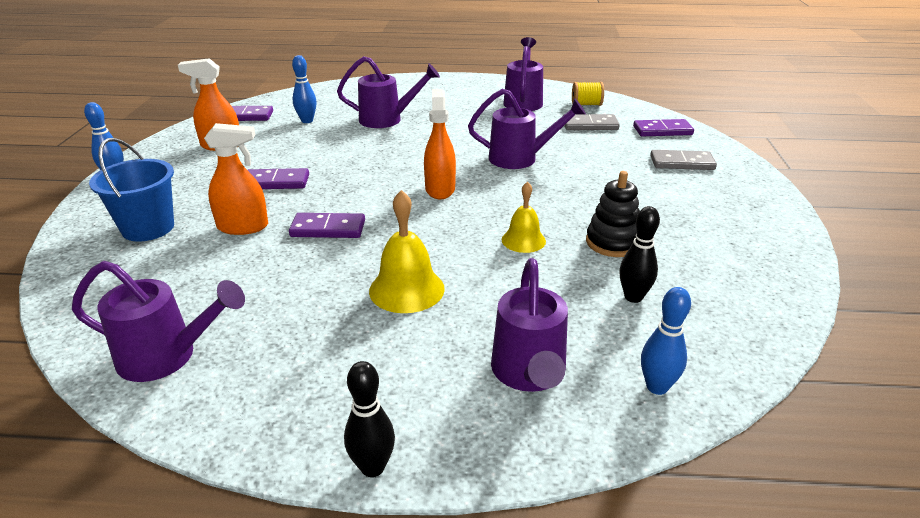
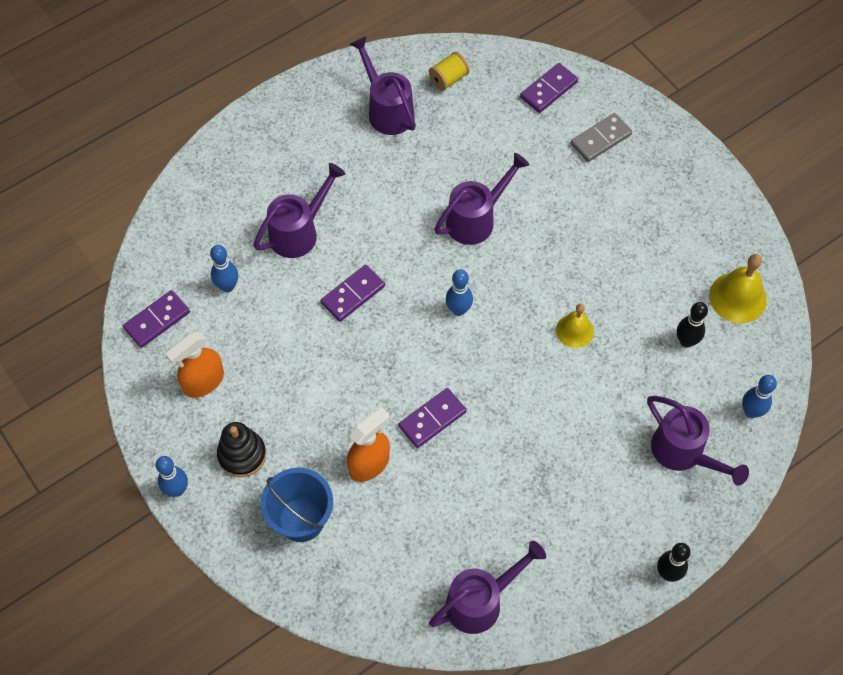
camera: 40 degrees left, 30 degrees up
purple domino [248,168,309,189] -> purple domino moved to [320,265,385,322]
yellow bell [369,190,445,313] -> yellow bell moved to [709,254,767,323]
orange spray bottle [424,89,456,200] -> blue bowling pin [446,269,473,316]
grey domino [564,114,620,130] -> none
black stacking toy [586,171,640,257] -> black stacking toy moved to [217,422,266,477]

